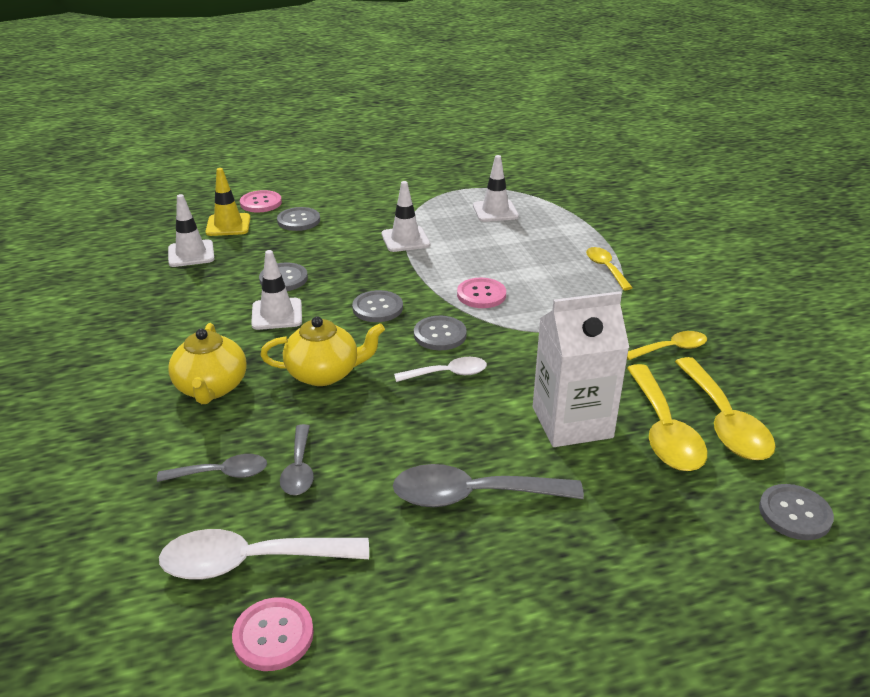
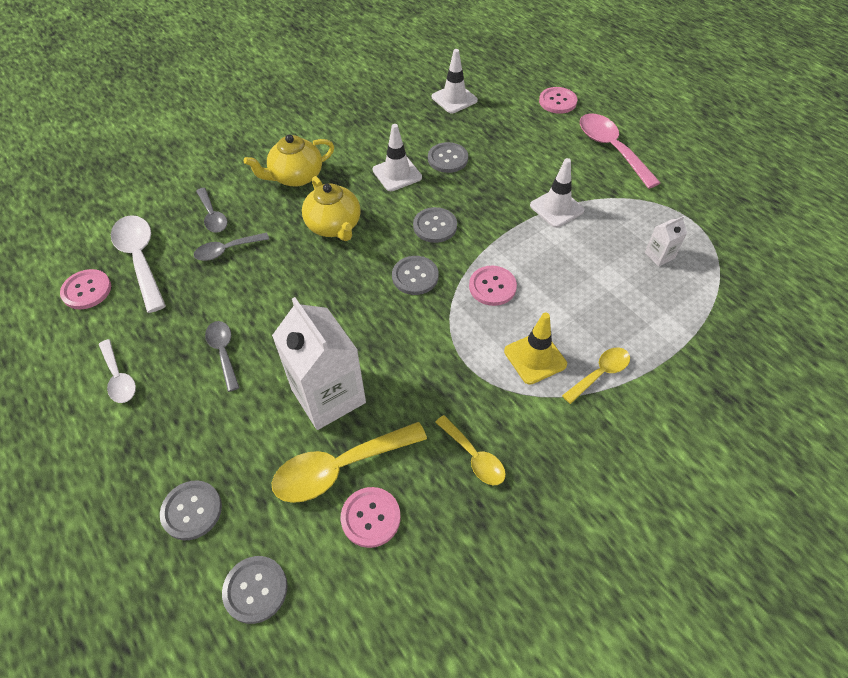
camera: 70 degrees right, 20 degrees up
yellow traffic cone [205,168,251,236] -> yellow traffic cone moved to [504,312,567,385]
grey button [277,207,320,231] -> grey button moved to [160,480,222,540]
grey spoon [393,464,584,507] -> grey spoon [205,321,240,392], size x0.59
white spoon [394,357,487,382] -> white spoon moved to [99,339,136,403]
white traffic cone [473,155,519,222] -> white carton [645,216,687,266]
yellow spoon [675,357,776,460] -> pink button [341,487,401,548]
none -> pink spoon [580,113,661,189]

